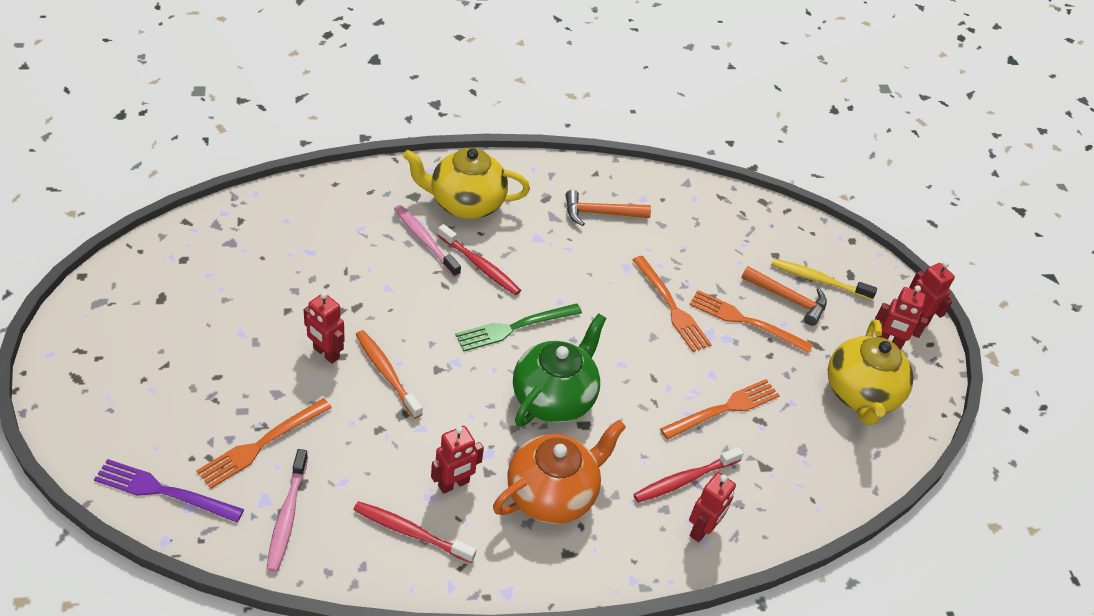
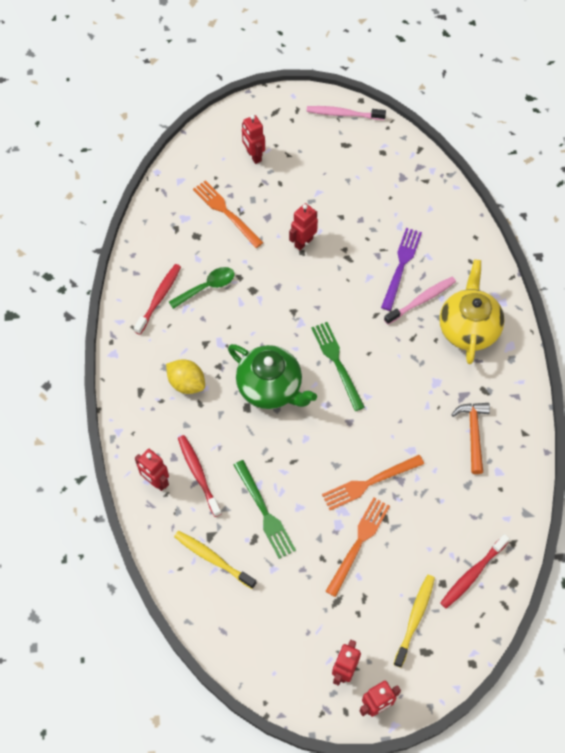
camera: 100 degrees right, 15 degrees up
purple fork [94,459,244,523] -> purple fork moved to [381,228,422,311]
pink toothbrush [267,449,308,572] -> pink toothbrush moved to [306,106,386,120]
orange toothbrush [355,330,423,419] -> none
red robot [431,426,484,494] -> red robot moved to [242,115,265,164]
red toothbrush [438,224,521,295] -> red toothbrush moved to [440,534,510,609]
orange teapot [493,420,626,524] -> yellow lemon [166,359,205,394]
orange fork [660,379,780,440] -> green fork [234,460,296,559]
orange hammer [741,266,827,326] -> none
yellow teapot [828,319,914,426] -> none
none -> green spoon [169,267,235,309]
none -> yellow toothbrush [174,531,257,589]

